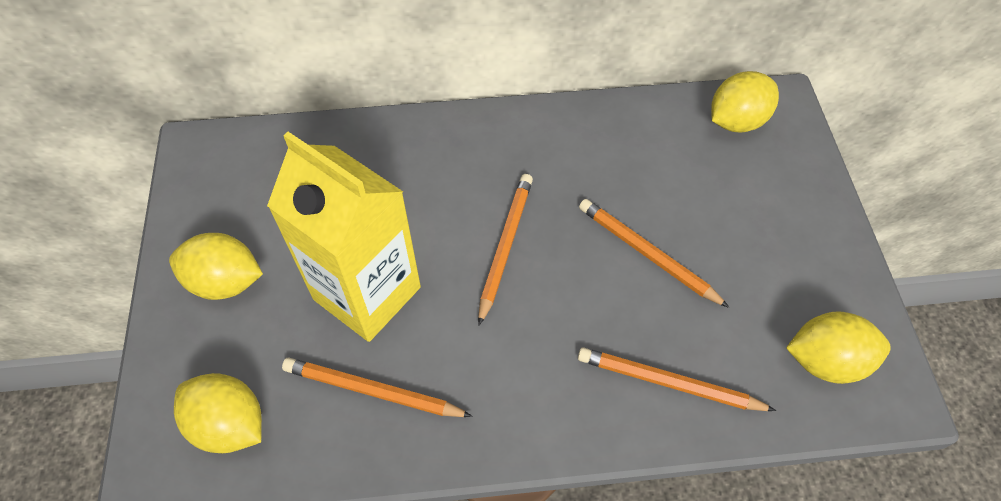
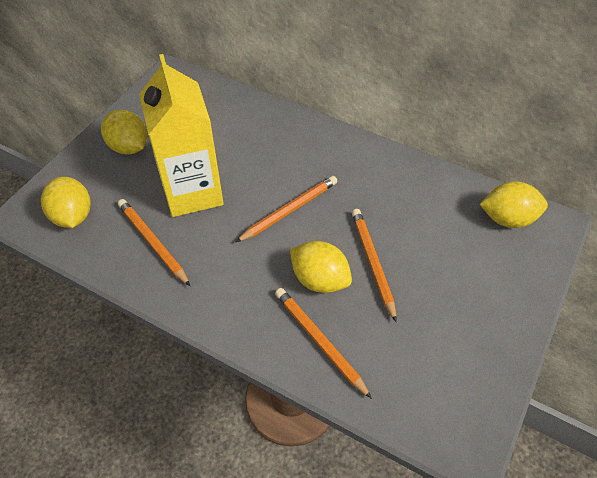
camera: 35 degrees right, 5 degrees down
yellow lemon [786,311,891,384] -> yellow lemon moved to [290,241,352,293]

